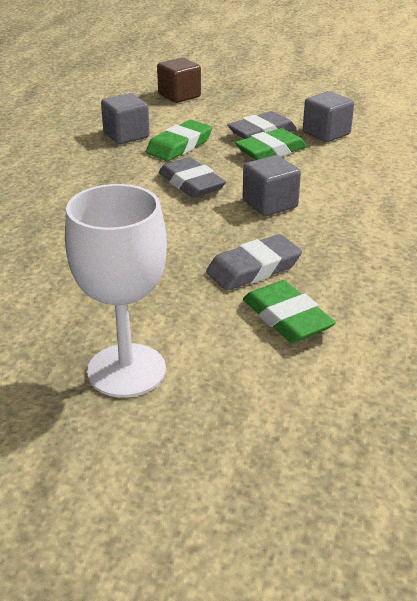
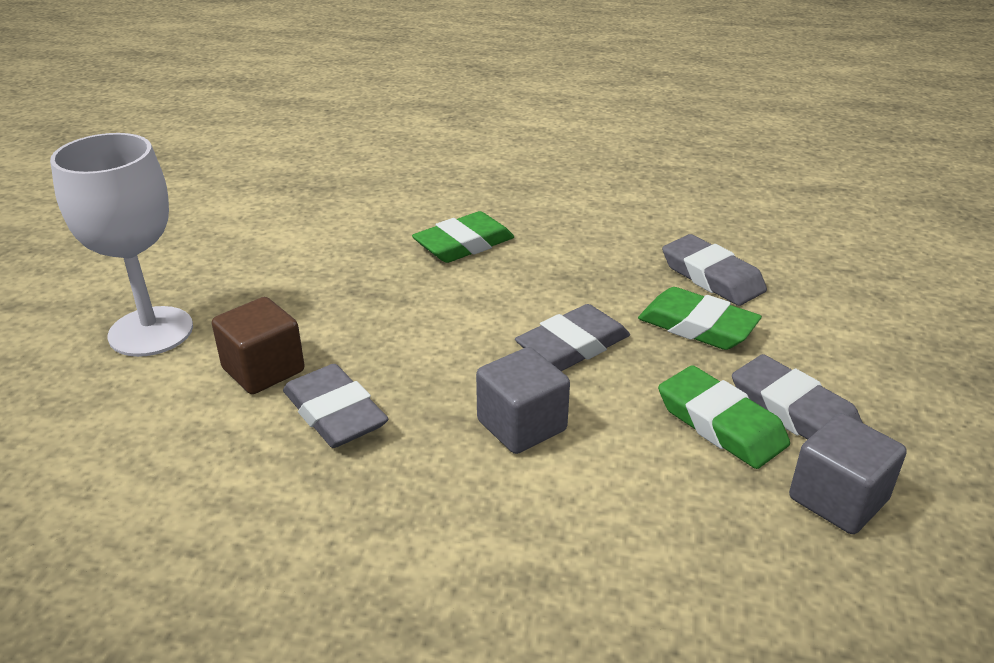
camera: 85 degrees right, 0 degrees up
grey cube [101,93,150,144] -> grey eraser [662,234,767,306]
brown cube [157,58,201,103] -> brown cube moved to [212,297,305,394]
green eraser [243,280,336,343] -> green eraser moved to [412,211,514,263]

